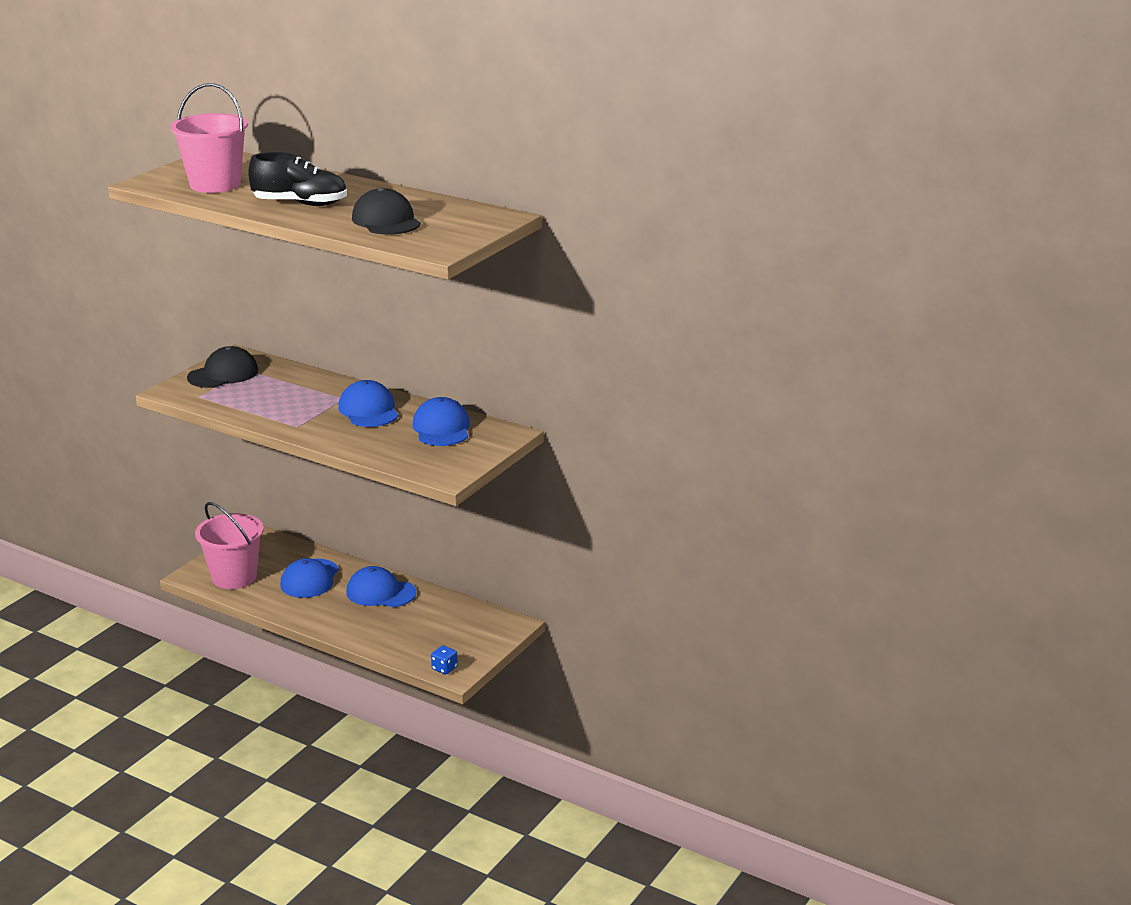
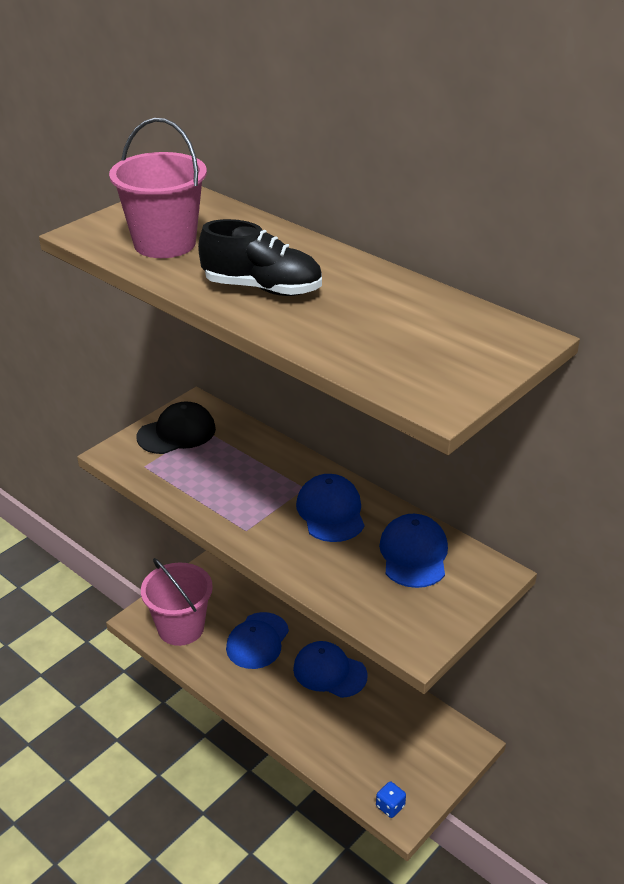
camera: 10 degrees right, 10 degrees up
black cap [352,187,421,235] -> none

